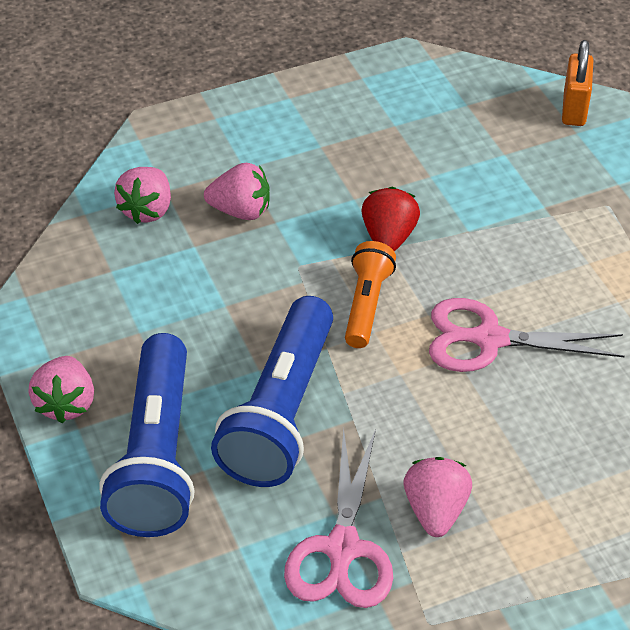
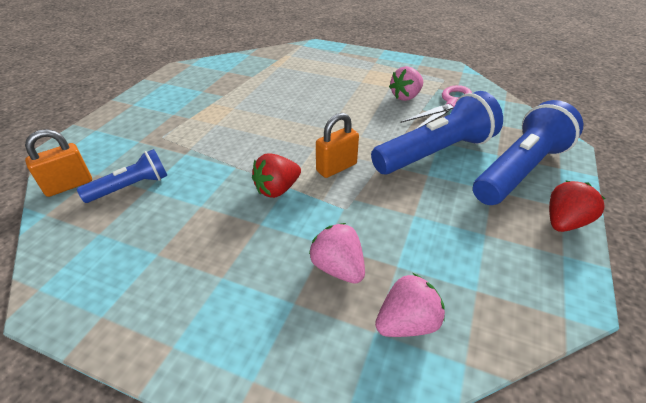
camera: 135 degrees left, 5 degrees down
pink strawberry [28,356,94,423] -> red strawberry [549,181,605,232]
orange flashlight [345,241,396,348] -> orange padlock [316,113,359,178]
pink scissors [429,298,625,372] -> none
none -> blue flashlight [77,149,167,203]

